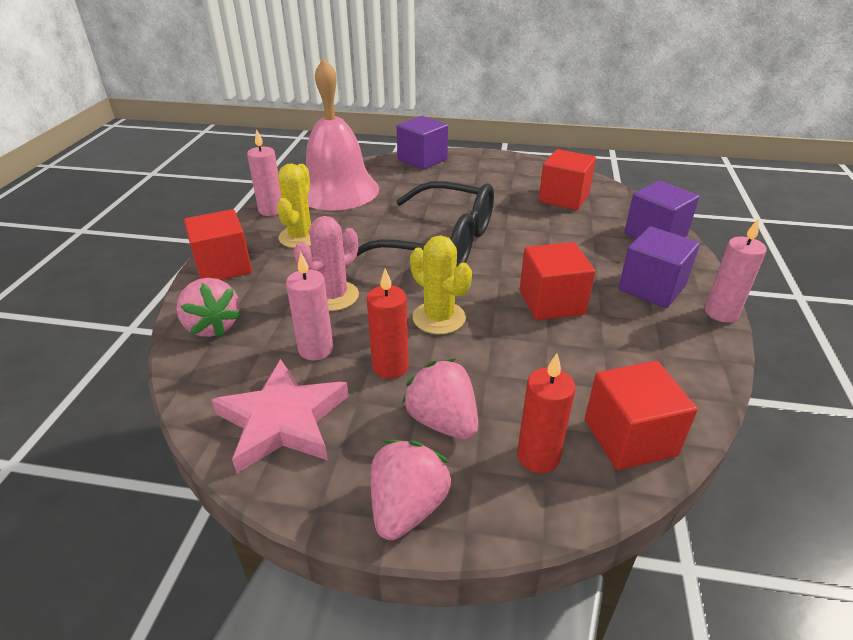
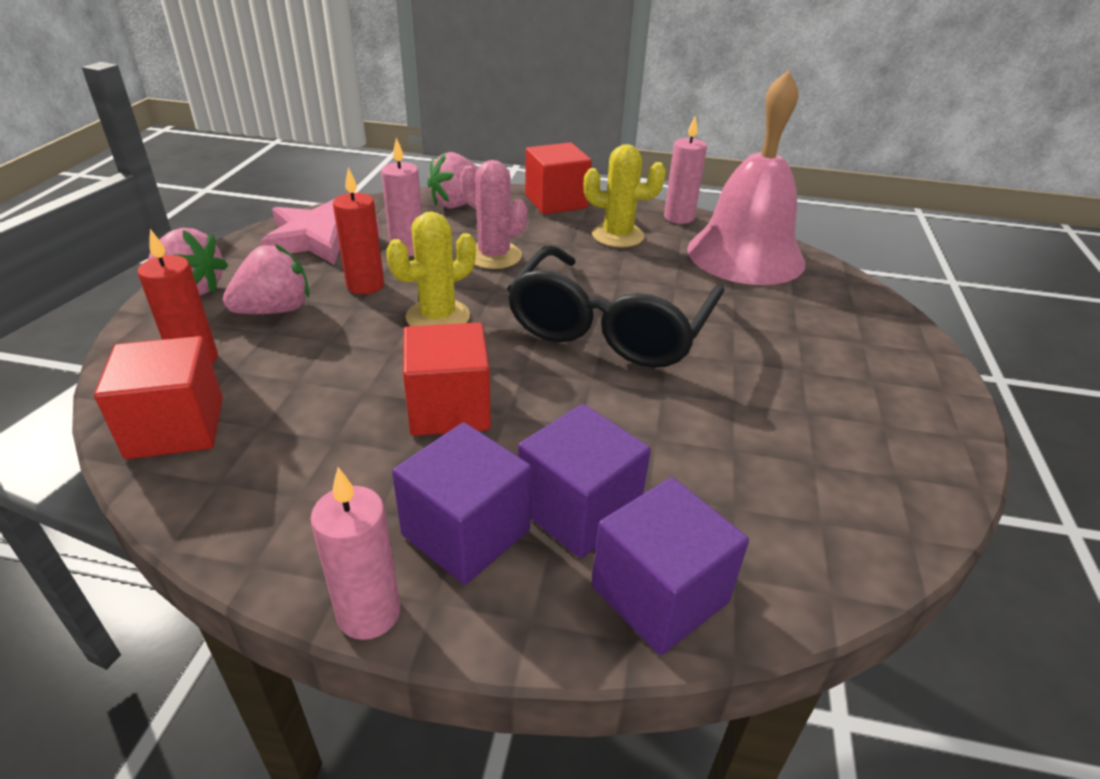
camera: 90 degrees right, 0 degrees up
purple cube [397,116,448,170] -> purple cube moved to [518,404,651,558]
red cube [539,149,596,210] -> none

